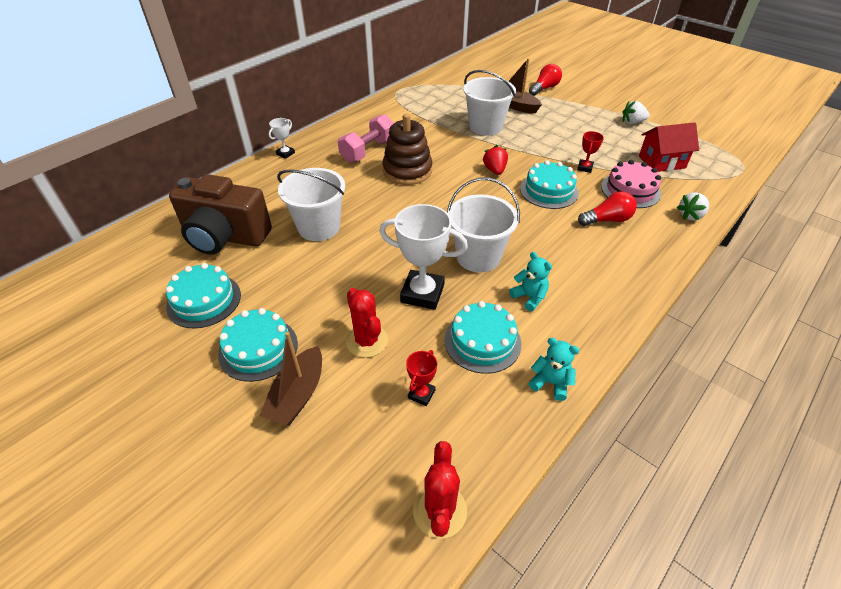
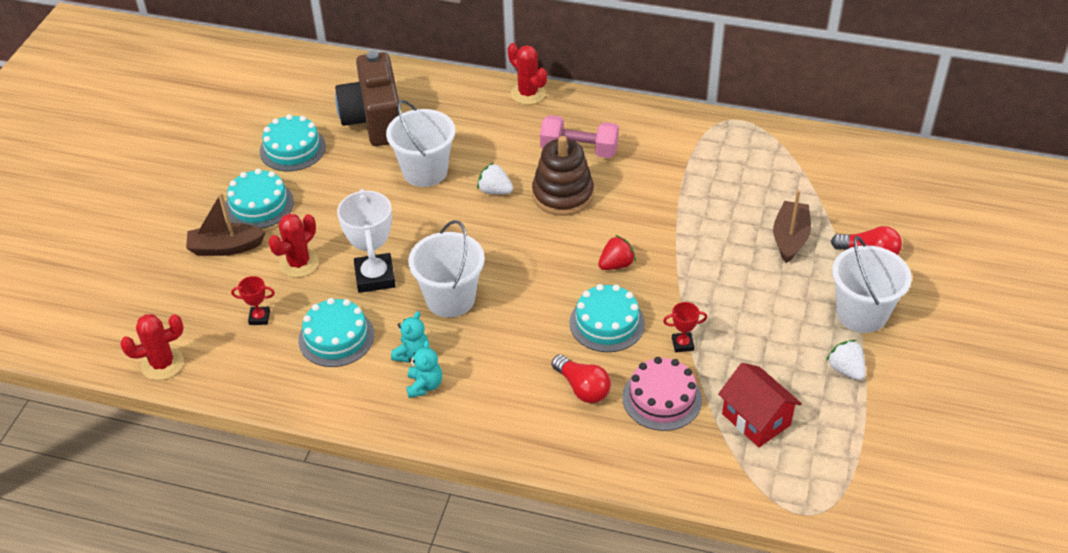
camera: 65 degrees right, 0 degrees up
white trophy [269,118,295,159] -> red cactus [508,43,547,105]
white bucket [463,70,516,135] -> white bucket moved to [832,236,912,333]
turquoise teddy bear [529,338,579,401] -> turquoise teddy bear moved to [406,340,442,398]
white strawberry [676,192,709,220] -> white strawberry moved to [477,162,513,194]

